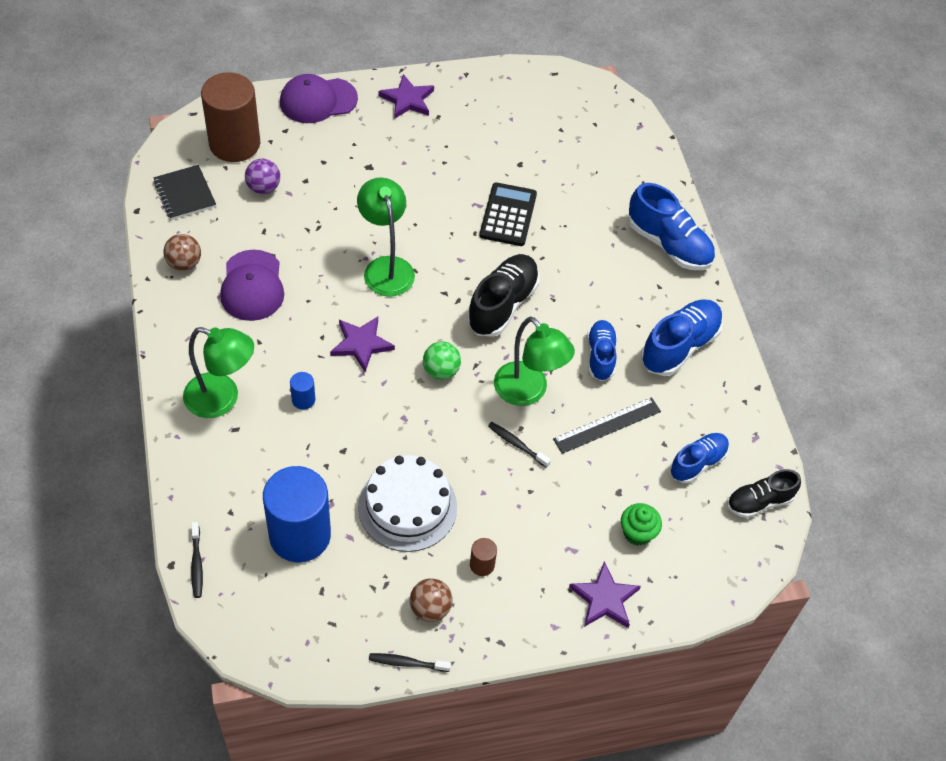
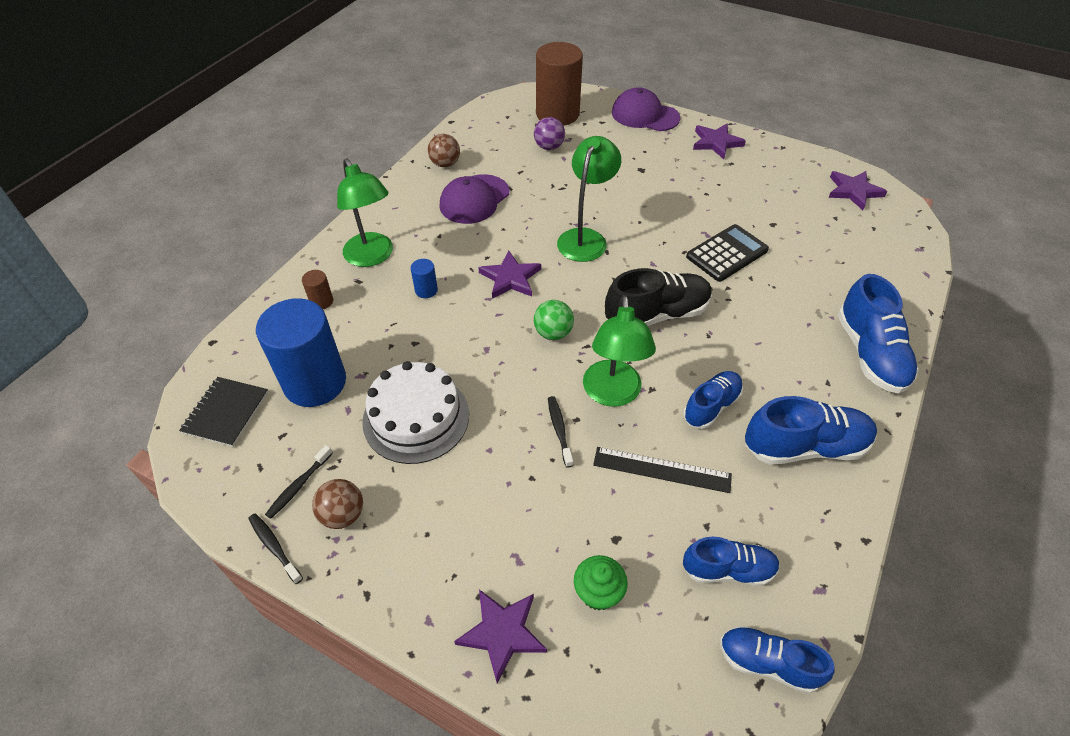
camera: 45 degrees right, 5 degrees down
black notebook [153,165,216,220] -> black notebook moved to [179,377,268,447]
black toothbrush [191,522,203,598] -> black toothbrush moved to [265,445,333,519]
brown cylinder [470,538,497,576] -> brown cylinder moved to [302,270,333,309]
black shoe [727,469,801,518] -> blue shoe [720,626,835,694]
none -> purple star [829,171,887,210]

